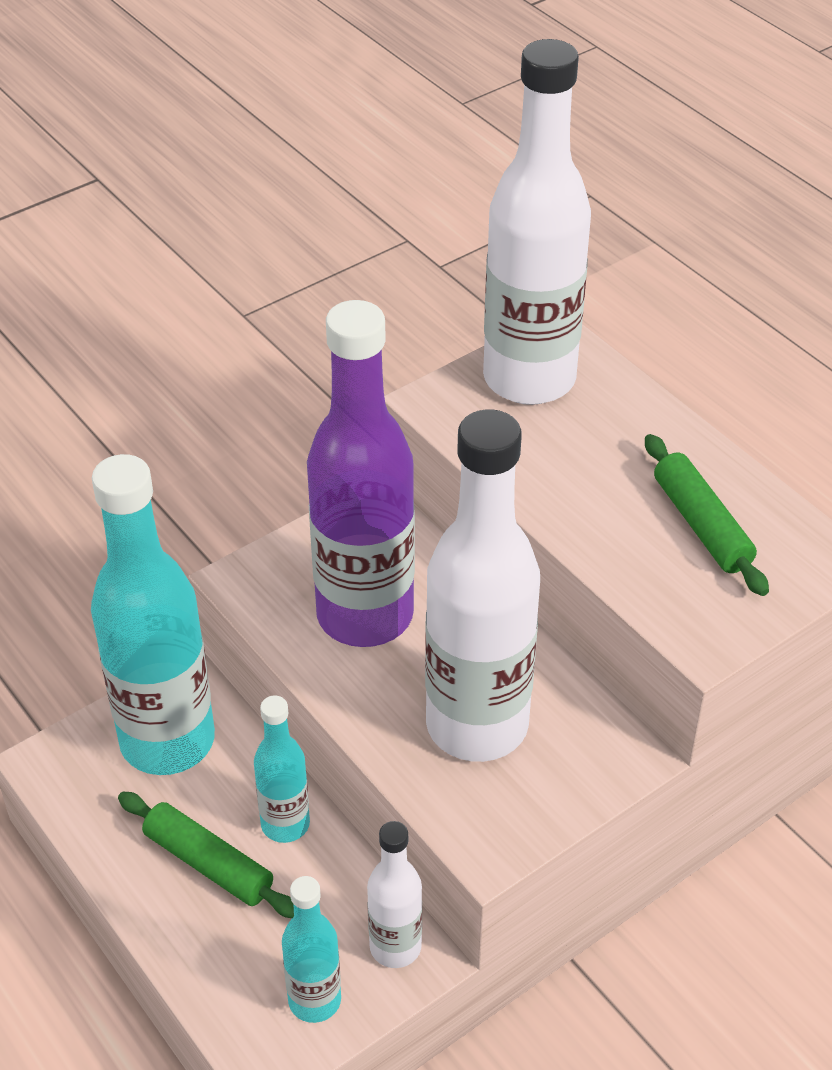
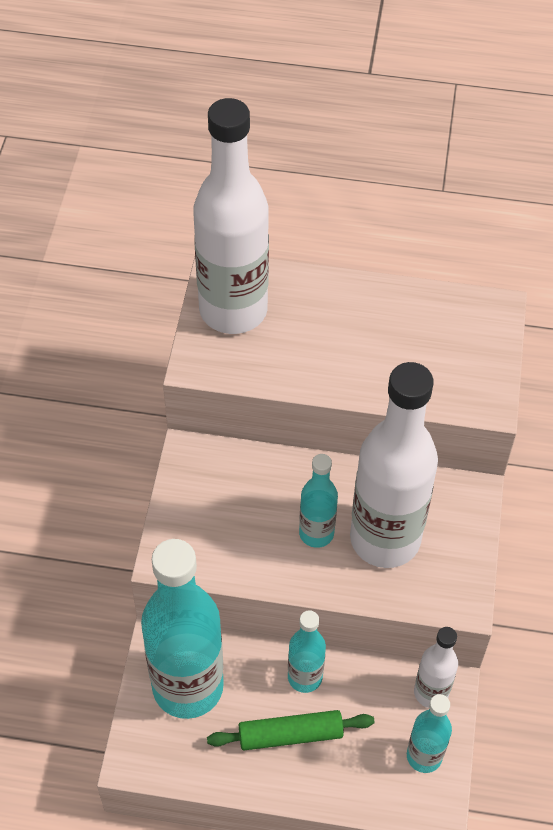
camera: 45 degrees left, 10 degrees up
purple bottle [307,300,415,647] -> none
green rolling pin [645,434,769,596] -> none
none -> turquoise bottle [299,454,338,548]

